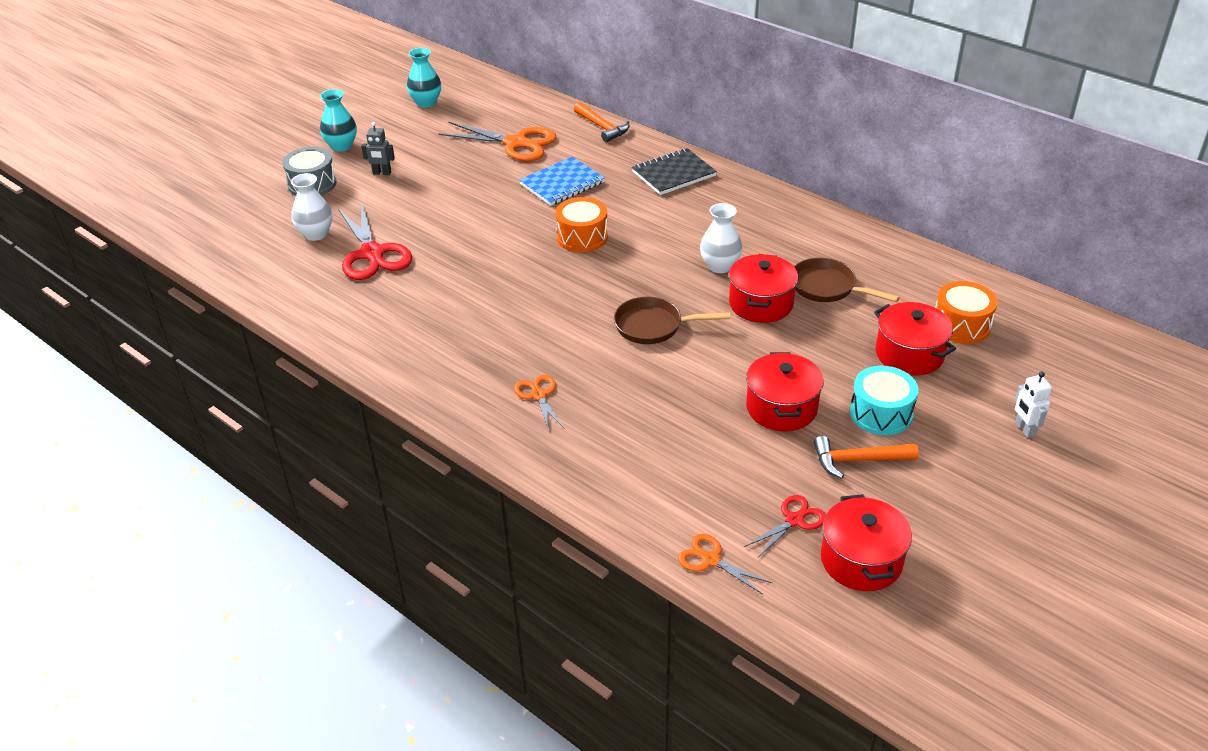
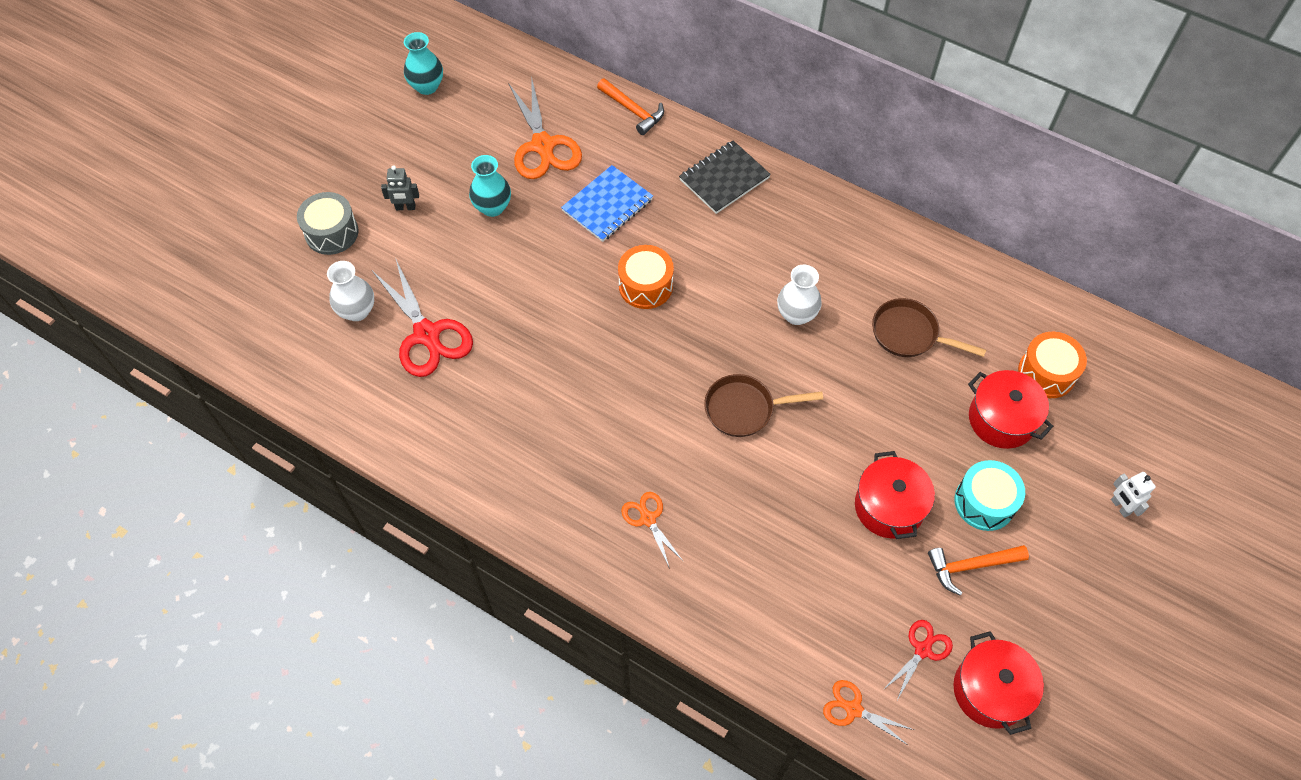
camera: 10 degrees left, 20 degrees up
turquoise vase [320,89,357,152] -> turquoise vase moved to [469,155,511,217]
orange scissors [438,122,556,161] -> orange scissors turned 60 degrees clockwise [508,80,582,179]
red pot [729,254,798,323] -> none

